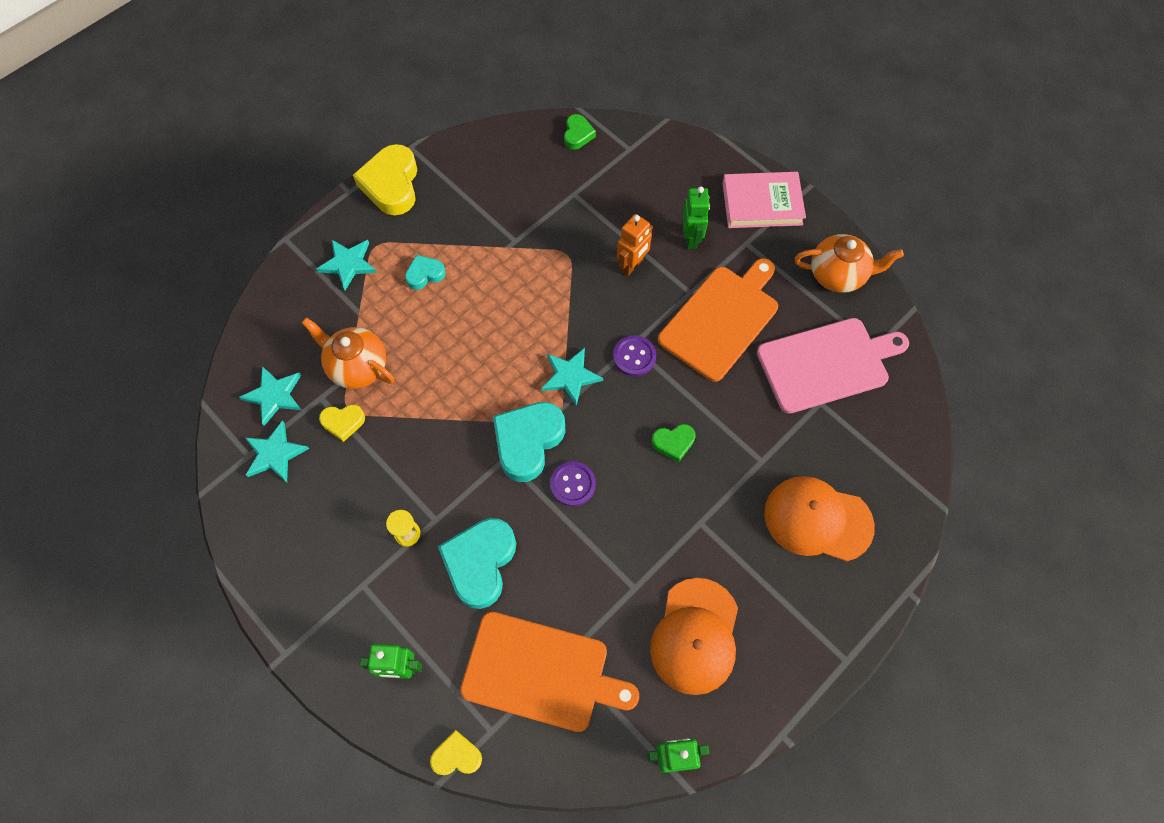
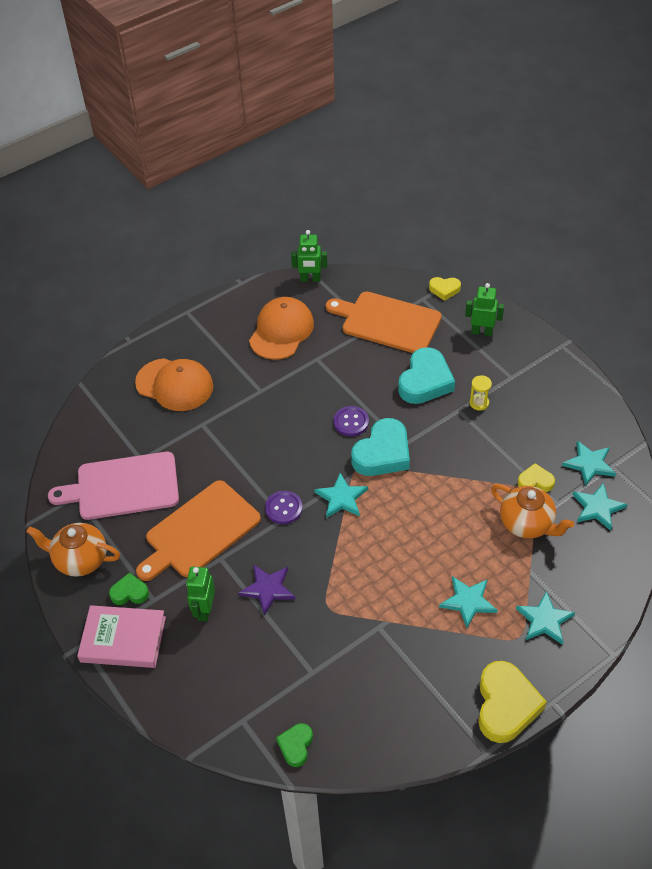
camera: 170 degrees left, 15 degrees down
turquoise heart [405,255,446,290] -> turquoise star [439,576,498,628]
orange robot [617,214,653,276] -> purple star [238,564,295,616]
green heart [651,424,695,462] -> green heart moved to [109,573,149,605]

